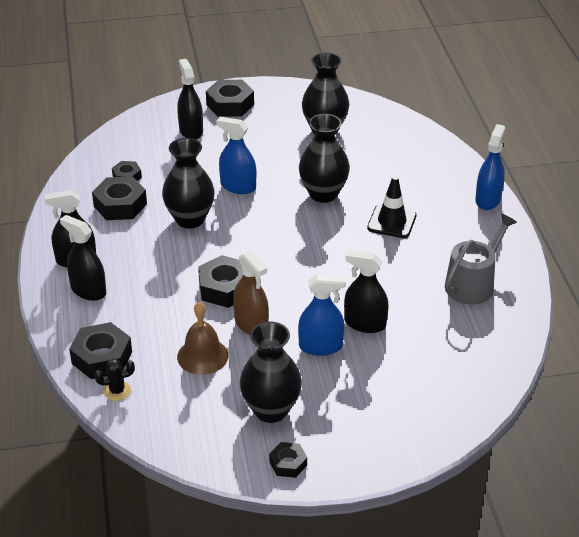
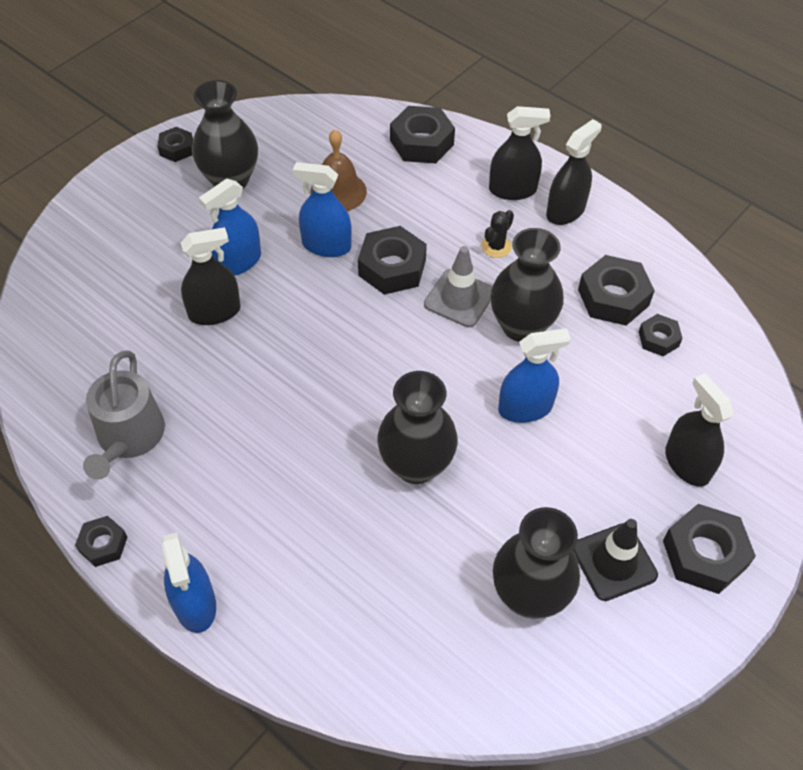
camera: 140 degrees right, 15 degrees up
black cactus [94,359,135,401] -> black cactus moved to [481,210,514,258]
black spray bottle [177,59,203,140] -> black spray bottle turned 150 degrees counterclockwise [665,373,734,487]
brown spray bottle [233,251,269,335] -> blue spray bottle [293,162,352,257]
black traffic cone [367,176,417,238] -> black traffic cone moved to [573,519,658,601]
none -> black nut [75,516,127,567]
none -> grey traffic cone [424,246,493,327]

